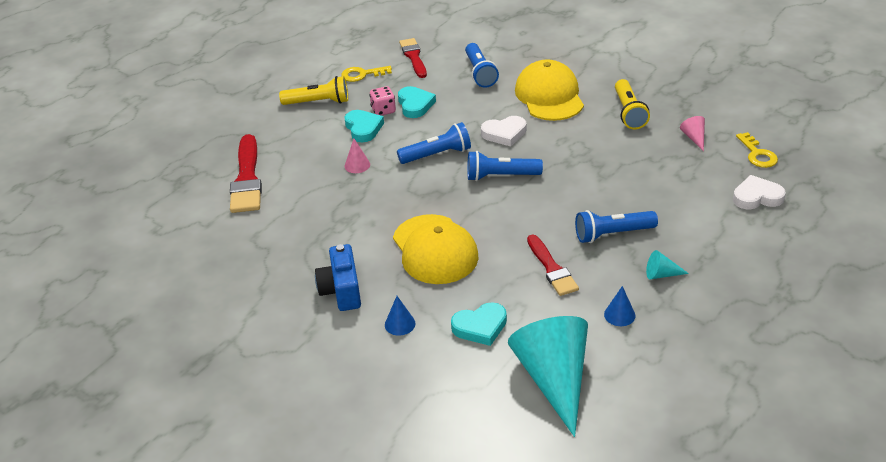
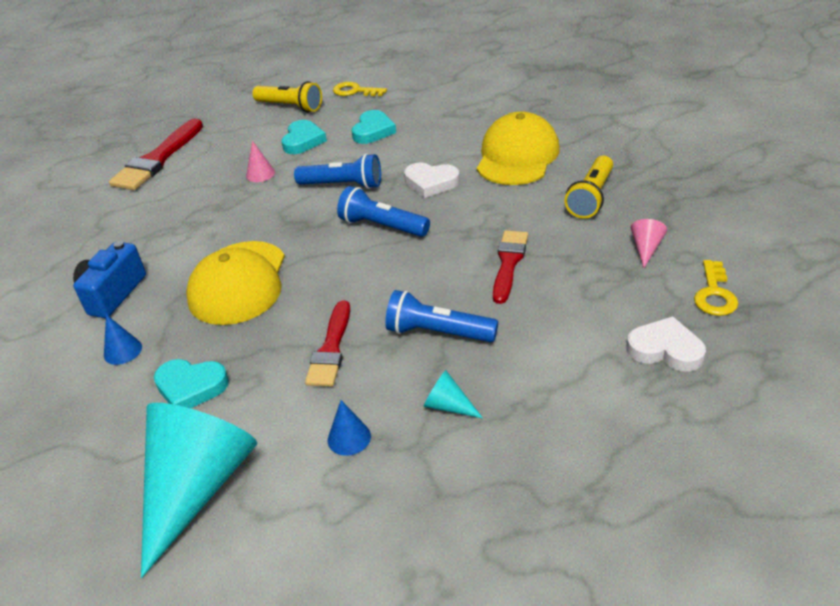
camera: 30 degrees right, 0 degrees up
pink dice [370,86,396,116] -> none
red brush [399,38,427,78] -> red brush moved to [493,230,528,304]
blue flashlight [465,43,499,88] -> none

